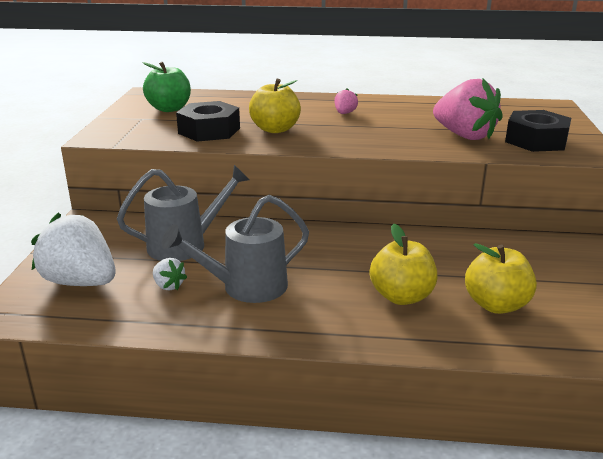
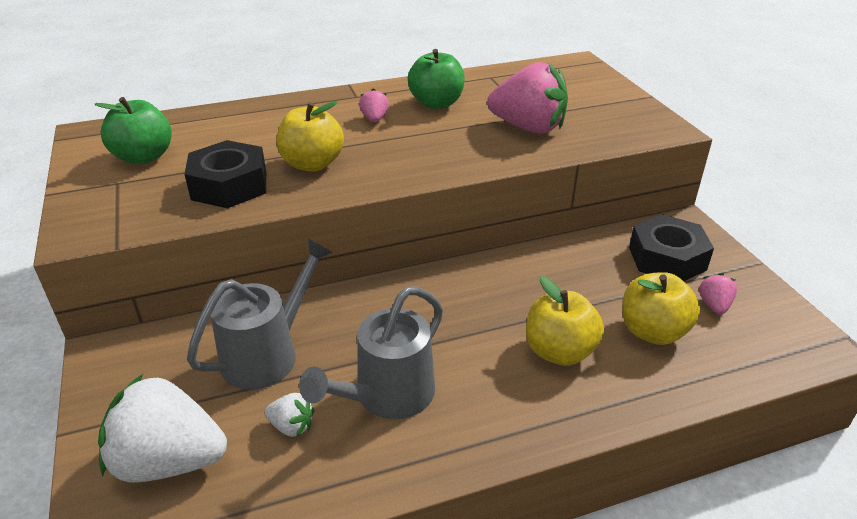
camera: 25 degrees left, 10 degrees up
black nut [505,110,571,152] -> black nut moved to [629,214,714,281]
none -> green apple [408,49,465,109]
none -> pink strawberry [699,273,737,315]

